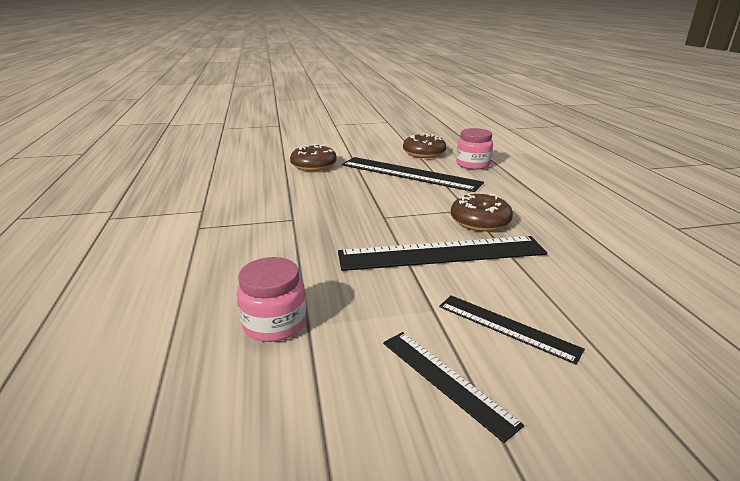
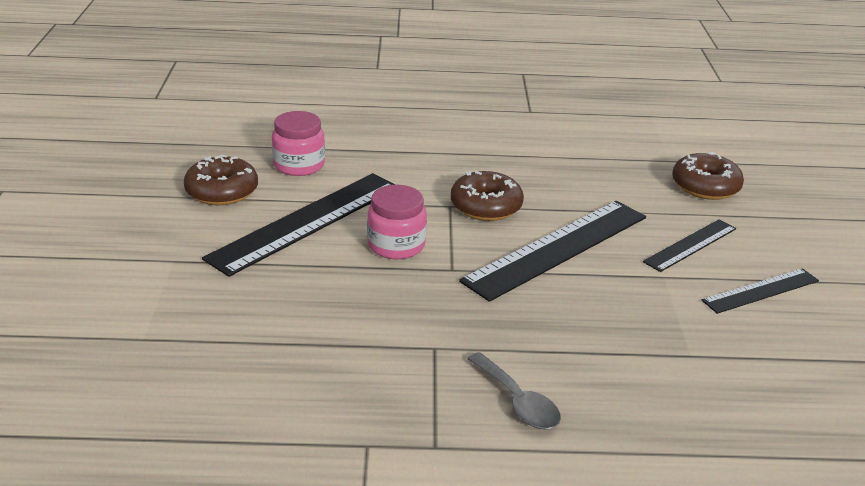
camera: 80 degrees left, 5 degrees up
pink jar [237,257,306,342] -> pink jar moved to [367,185,427,259]
brown donut [290,144,337,171] -> brown donut moved to [672,152,744,200]
black ruler [338,236,547,271] -> black ruler turned 45 degrees clockwise [459,201,646,302]
none -> grey spoon [467,352,561,429]

